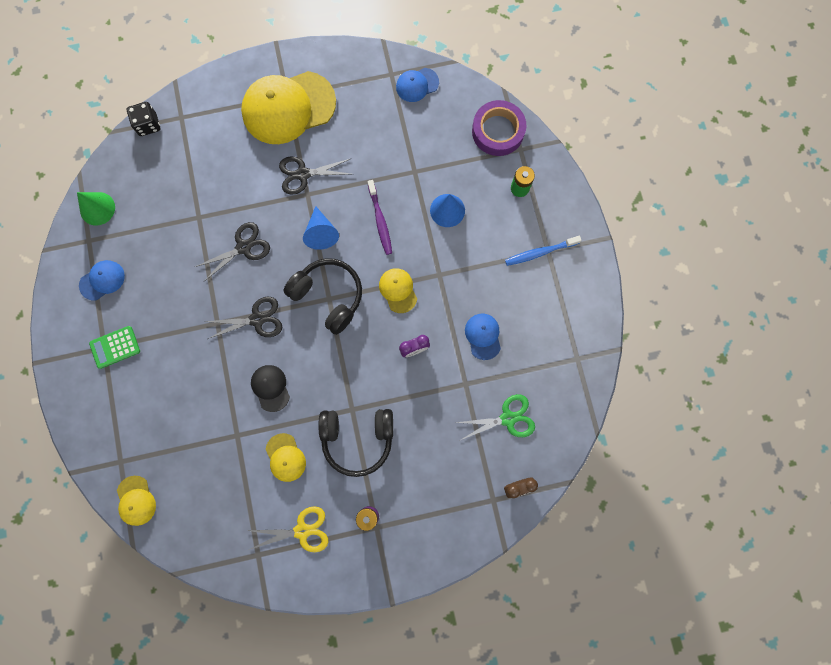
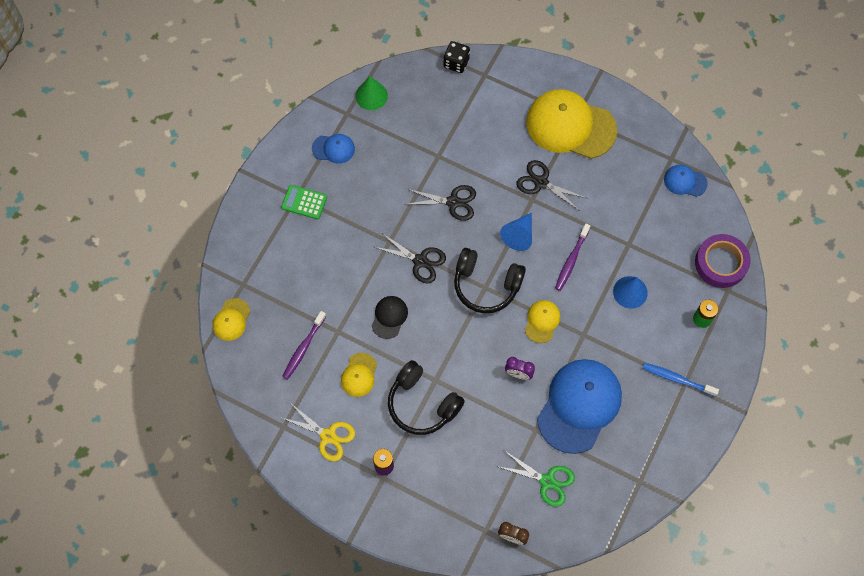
camera: 40 degrees right, 10 degrees down
black headphones [284,258,362,335] -> black headphones turned 120 degrees clockwise [454,248,526,313]
blue cap [465,313,501,360] -> blue cap [537,359,622,454], size x2.15
none -> purple toothbrush [282,311,326,380]

